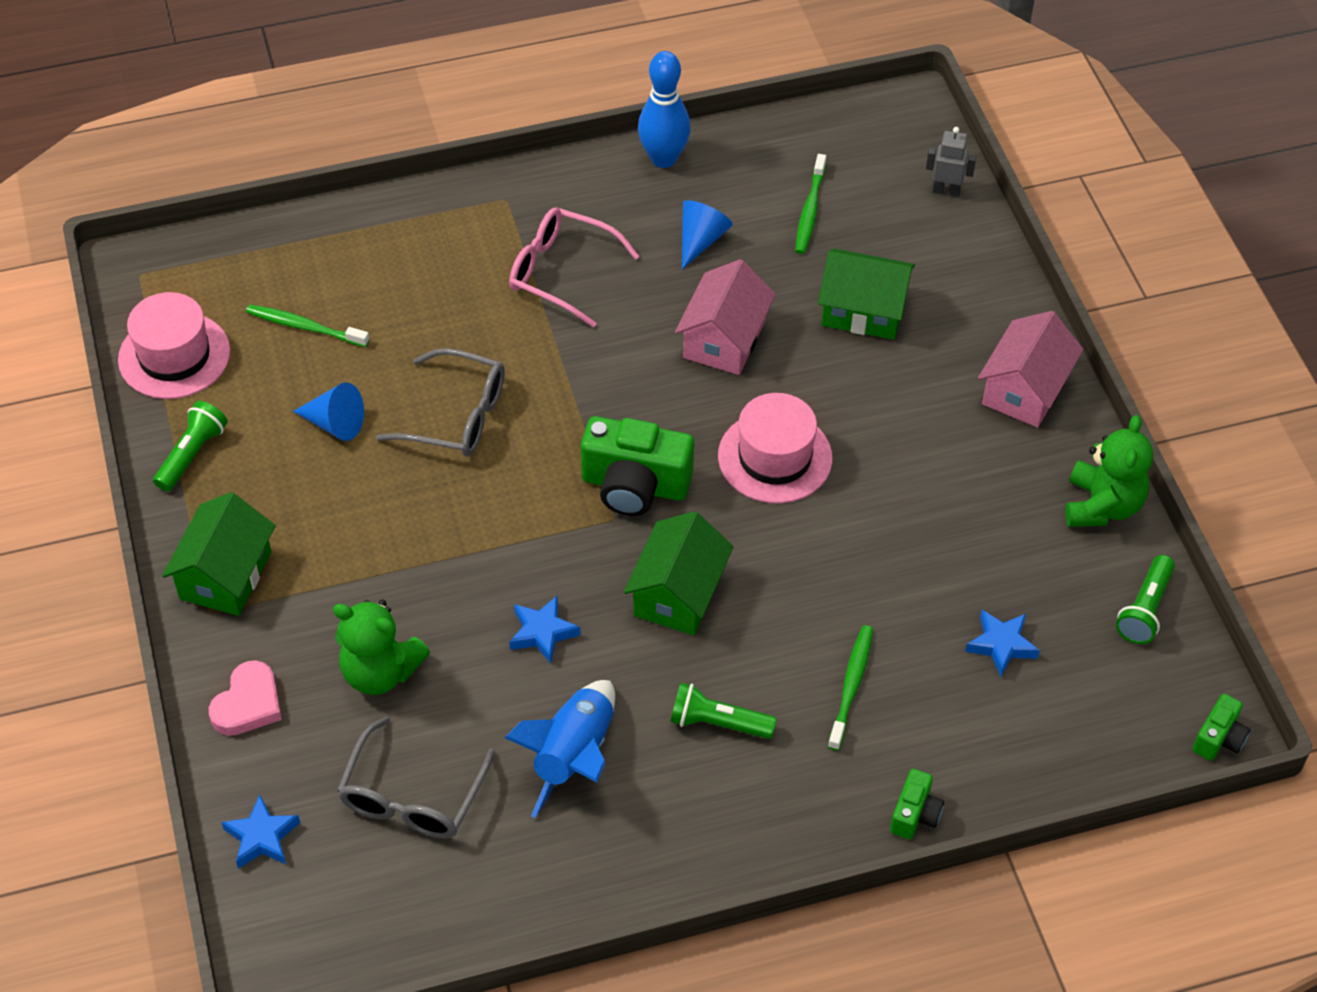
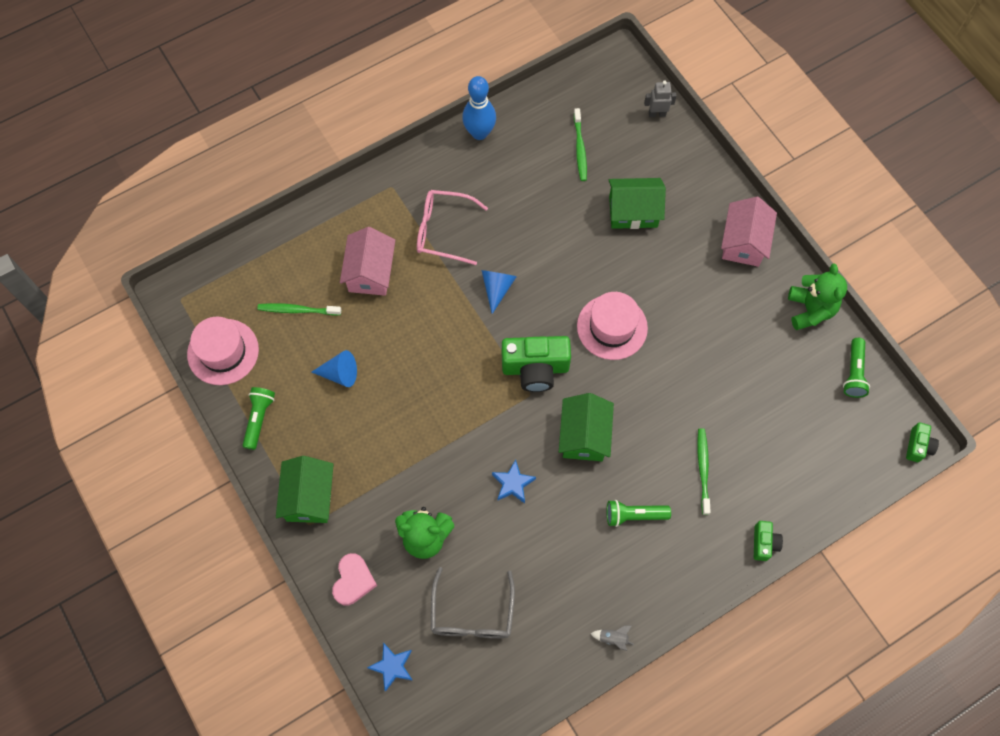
camera: 15 degrees left, 15 degrees up
grey glasses [376,348,505,457] -> none
blue rocket [504,680,615,818] -> none
pink house [675,259,776,375] -> pink house moved to [340,227,395,296]
blue cone [682,200,733,269] -> blue cone moved to [481,270,517,314]
blue star [965,610,1040,677] -> none
none -> grey rocket [591,625,634,651]

